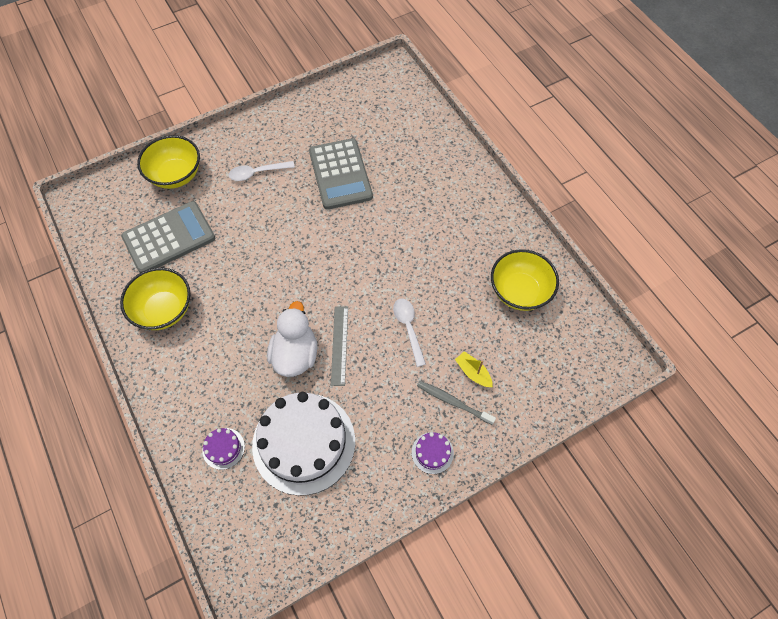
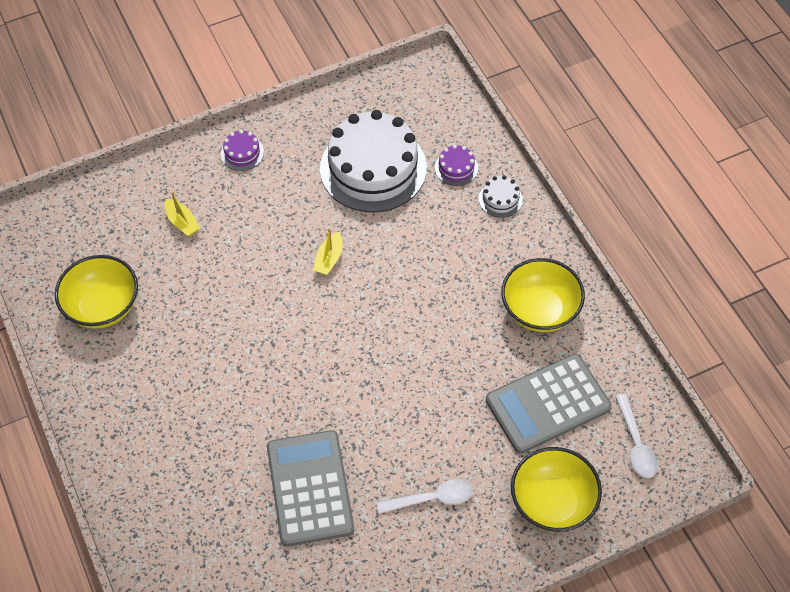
camera: 175 degrees left, 5 degrees down
white duck [267,301,317,377] -> none
grey ruler [331,306,348,386] -> yellow boat [313,228,342,275]
white spoon [393,299,426,367] -> white spoon moved to [615,394,658,478]
grey toothbrush [417,381,496,425] -> none
none -> white cake [479,176,523,218]

